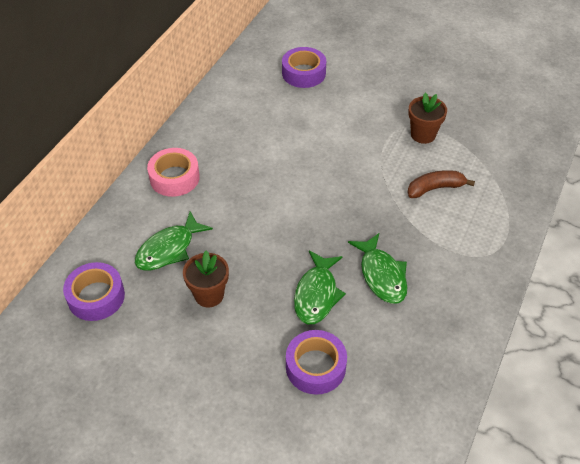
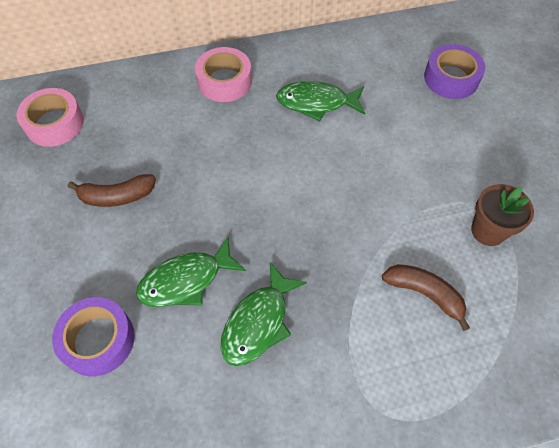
camera: 50 degrees right, 10 degrees up
purple tape [63,262,125,321] -> pink tape [17,88,84,147]
green fish [135,212,213,270] -> green fish moved to [276,81,365,121]
brown flower pot [183,250,229,307] -> brown banana [68,174,156,207]

